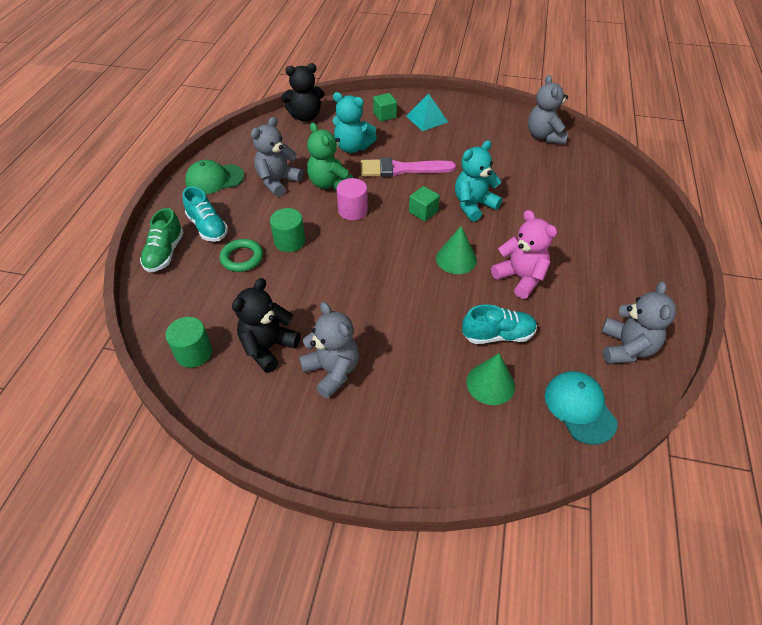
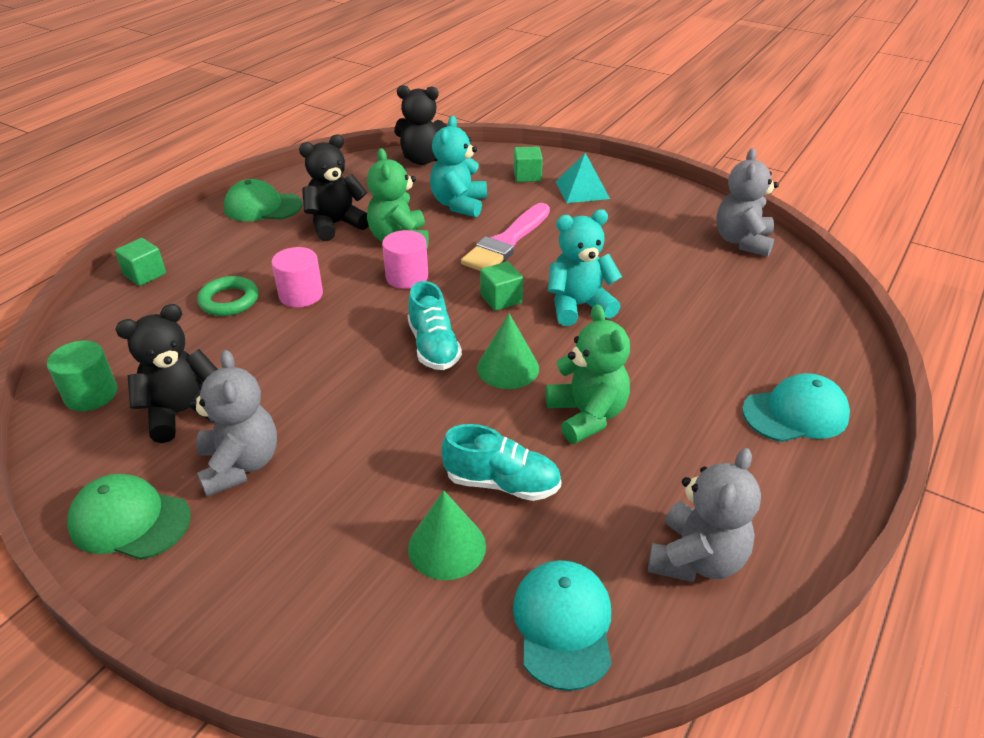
camera: 20 degrees right, 10 degrees down
green shoe [140,208,184,272] -> green cube [115,238,166,286]
turquoise shoe [182,186,228,242] -> turquoise shoe moved to [408,281,462,370]
grey teddy bear [251,117,303,197] -> black teddy bear [299,134,369,241]
green cylinder [270,208,305,252] -> pink cylinder [271,247,323,308]
turquoise teddy bear [333,92,377,153] -> turquoise teddy bear turned 60 degrees clockwise [430,116,487,217]
pink brush [361,158,456,177] -> pink brush turned 75 degrees counterclockwise [461,203,550,271]
pink teddy bear [491,210,557,299] -> green teddy bear [546,304,630,444]
none -> green cap [67,474,191,560]
none -> turquoise cap [742,373,850,442]

